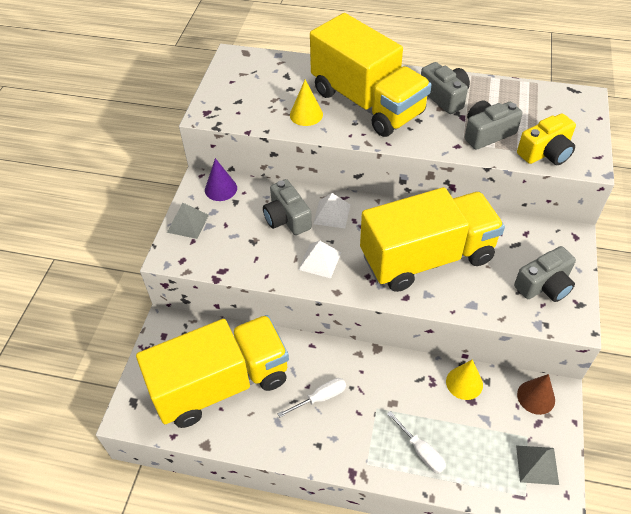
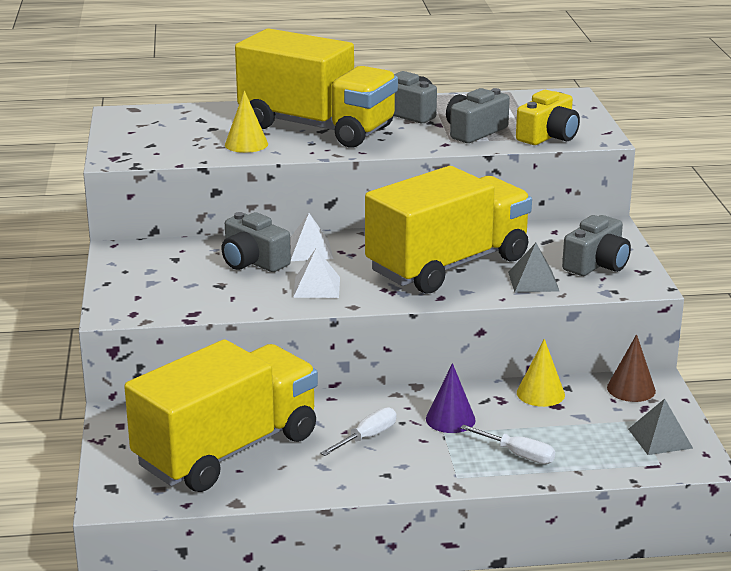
camera: 20 degrees left, 25 degrees down
grey pyramid [167,203,209,239] -> grey pyramid moved to [508,243,559,293]
purple cone [205,158,237,201] -> purple cone moved to [426,363,476,433]

